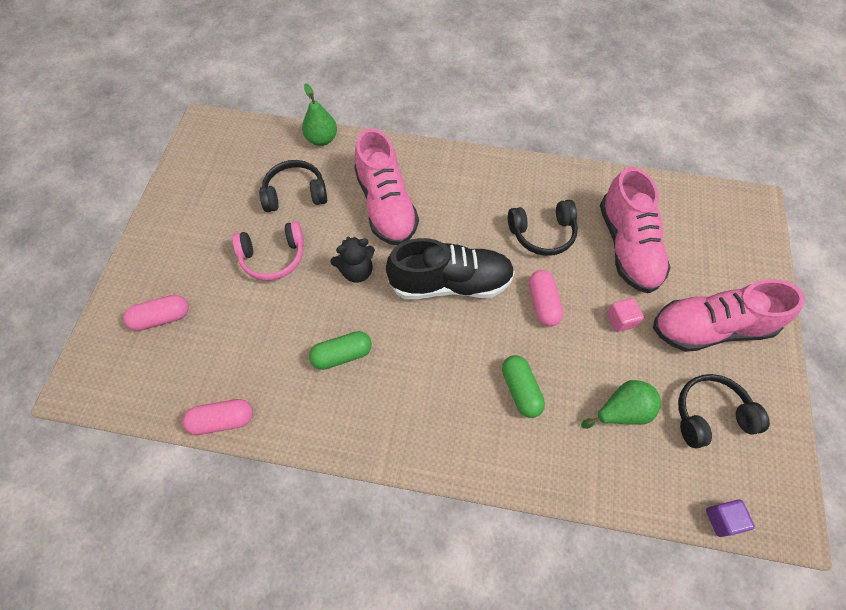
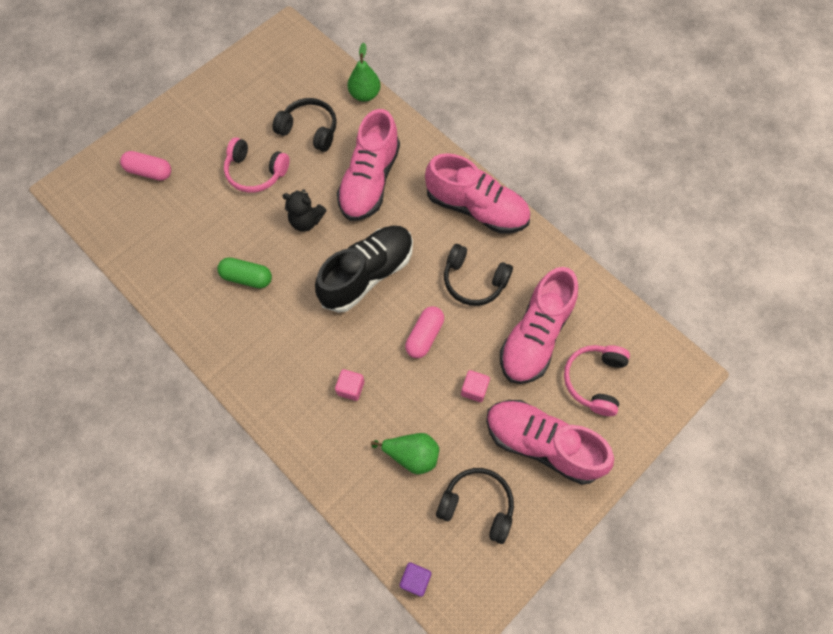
camera: 35 degrees right, 5 degrees up
pink capsule [183,399,253,435] -> none
black shoe [386,238,515,299] -> black shoe turned 75 degrees counterclockwise [315,226,413,313]
green capsule [502,355,545,418] -> pink cube [335,369,364,401]
none -> pink shoe [425,153,530,233]
none -> pink headphones [564,345,630,416]

